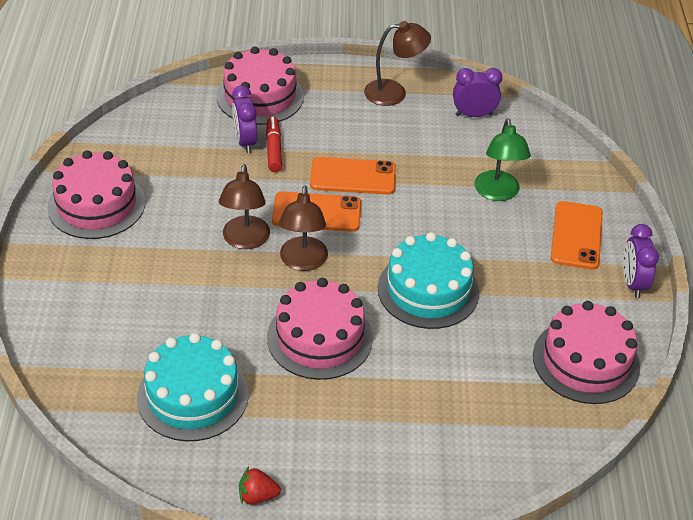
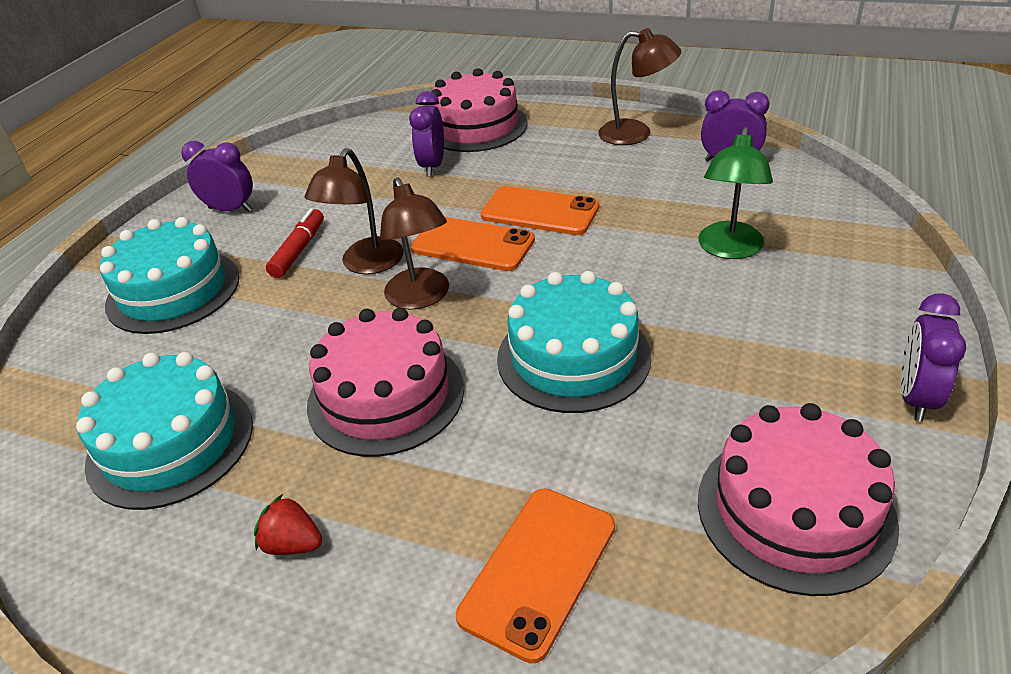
camera: 25 degrees right, 5 degrees down
pink cake [47,150,145,239] -> purple clock [181,141,253,212]
red strawberry [239,467,281,504] -> red strawberry moved to [254,494,322,555]
red marker [266,117,282,172] -> red marker moved to [266,208,324,278]
brown lamp [279,186,328,271] -> brown lamp turned 45 degrees counterclockwise [380,177,449,310]
orange phone [551,201,603,270] -> orange phone moved to [456,488,615,664]
none -> turquoise cake [100,217,239,334]

